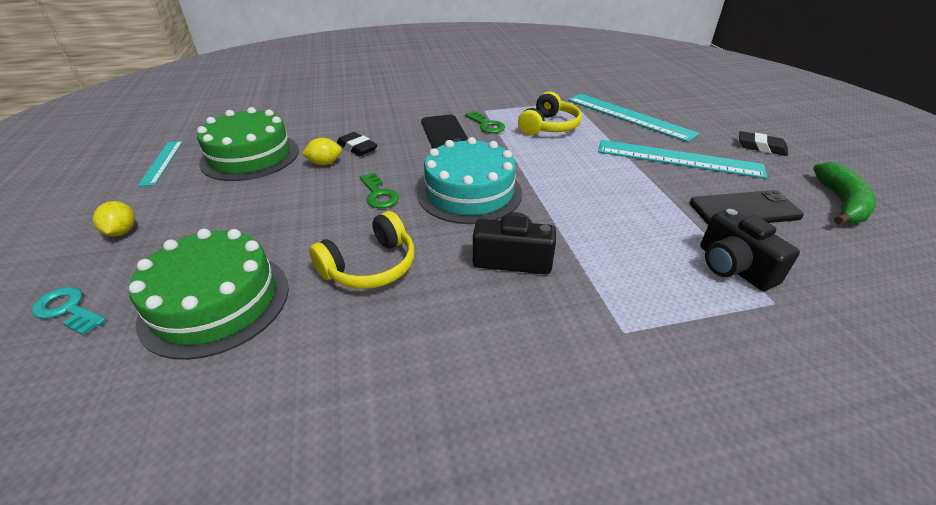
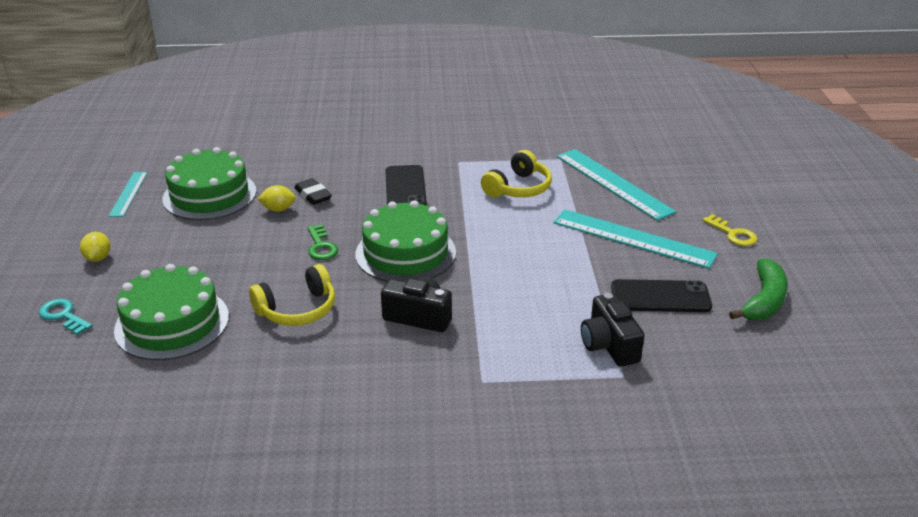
camera: 10 degrees right, 5 degrees down
turquoise cake [417,137,522,224] -> green cake [355,200,456,282]
green key [465,111,505,133] -> none
black eraser [739,131,788,156] -> yellow key [702,214,757,246]

